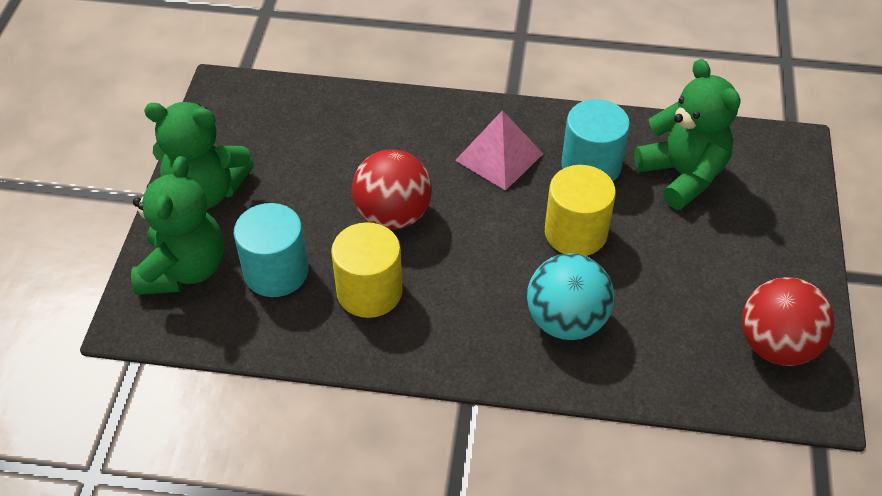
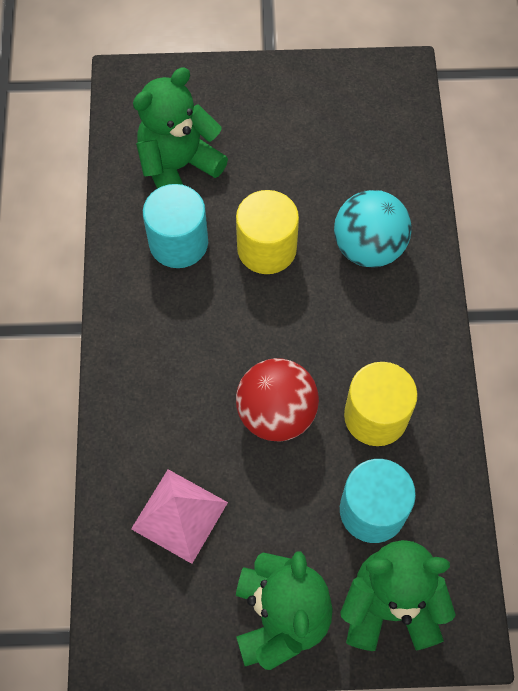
camera: 100 degrees left, 15 degrees up
pink pyramid [455,110,543,191] -> pink pyramid moved to [131,469,228,564]
red ball [742,277,835,366] -> none

